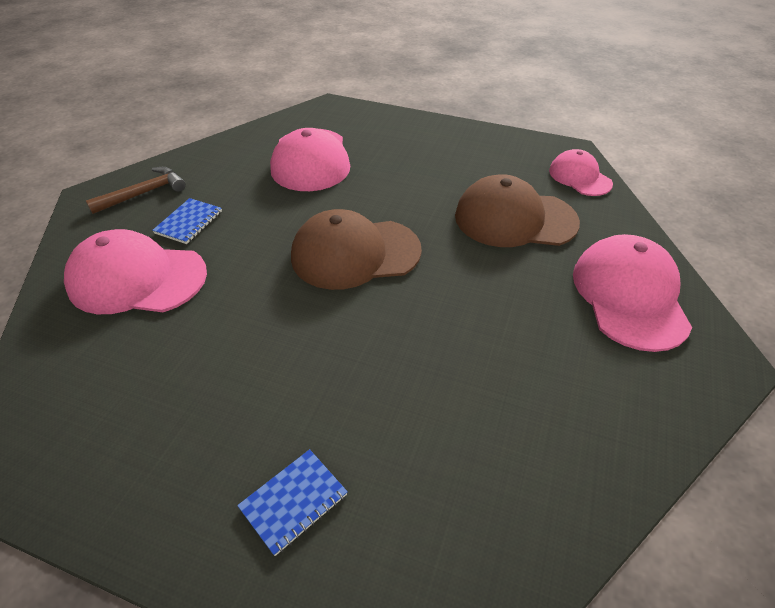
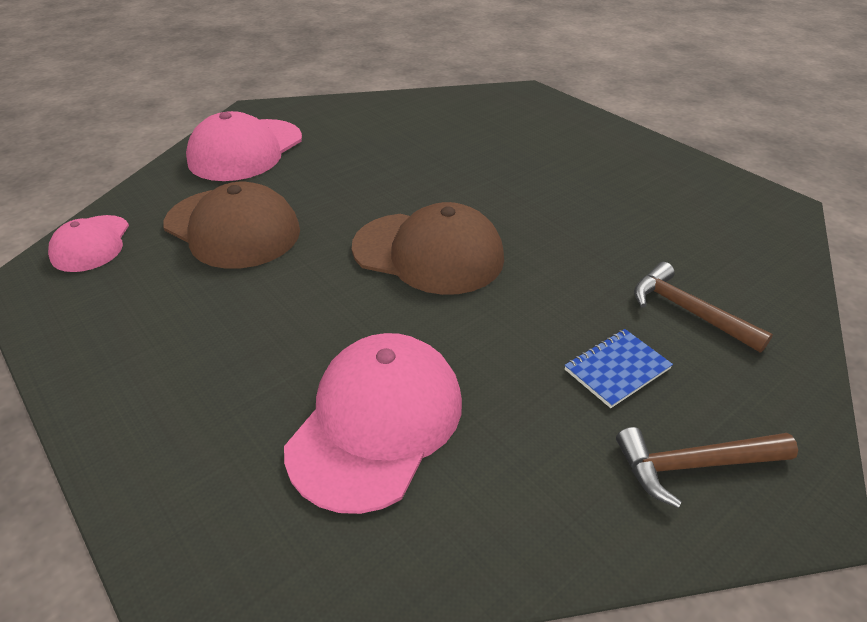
camera: 150 degrees left, 5 degrees down
pink cap [64,229,207,314] -> brown hammer [634,262,773,353]
blue notebook [237,449,348,556] -> none

